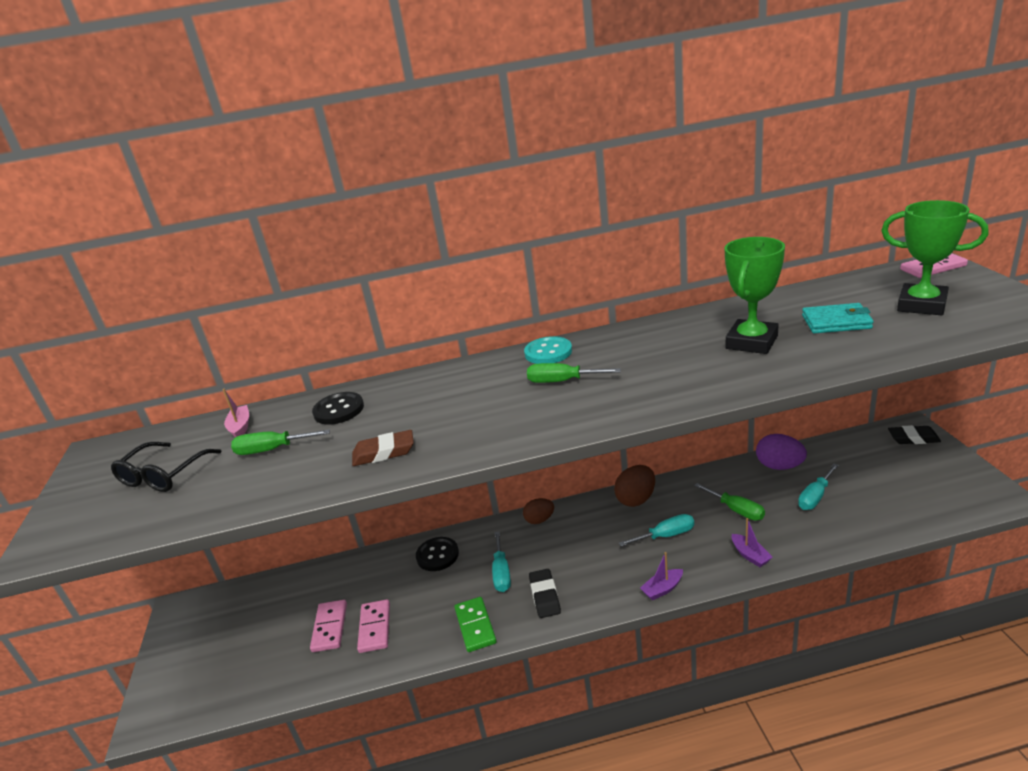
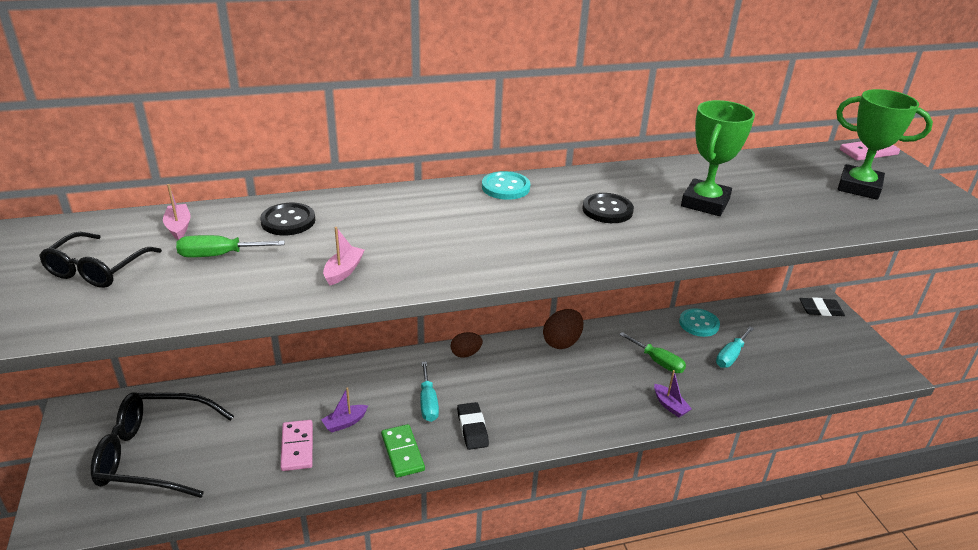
camera: 10 degrees left, 5 degrees up
pink domino [310,600,347,652] -> none
brown eraser [352,430,414,466] -> pink boat [323,227,365,285]
black button [416,537,459,571] -> black button moved to [583,193,634,223]
green screwdriver [527,363,621,383] -> none
turquoise screwdriver [619,514,694,547] -> none
purple boat [640,552,683,600] -> purple boat moved to [321,387,368,433]
purple egg [756,434,807,470] -> turquoise button [679,308,720,337]
turquoise wallet [802,303,874,333] -> none
none -> black glasses [91,392,234,498]

